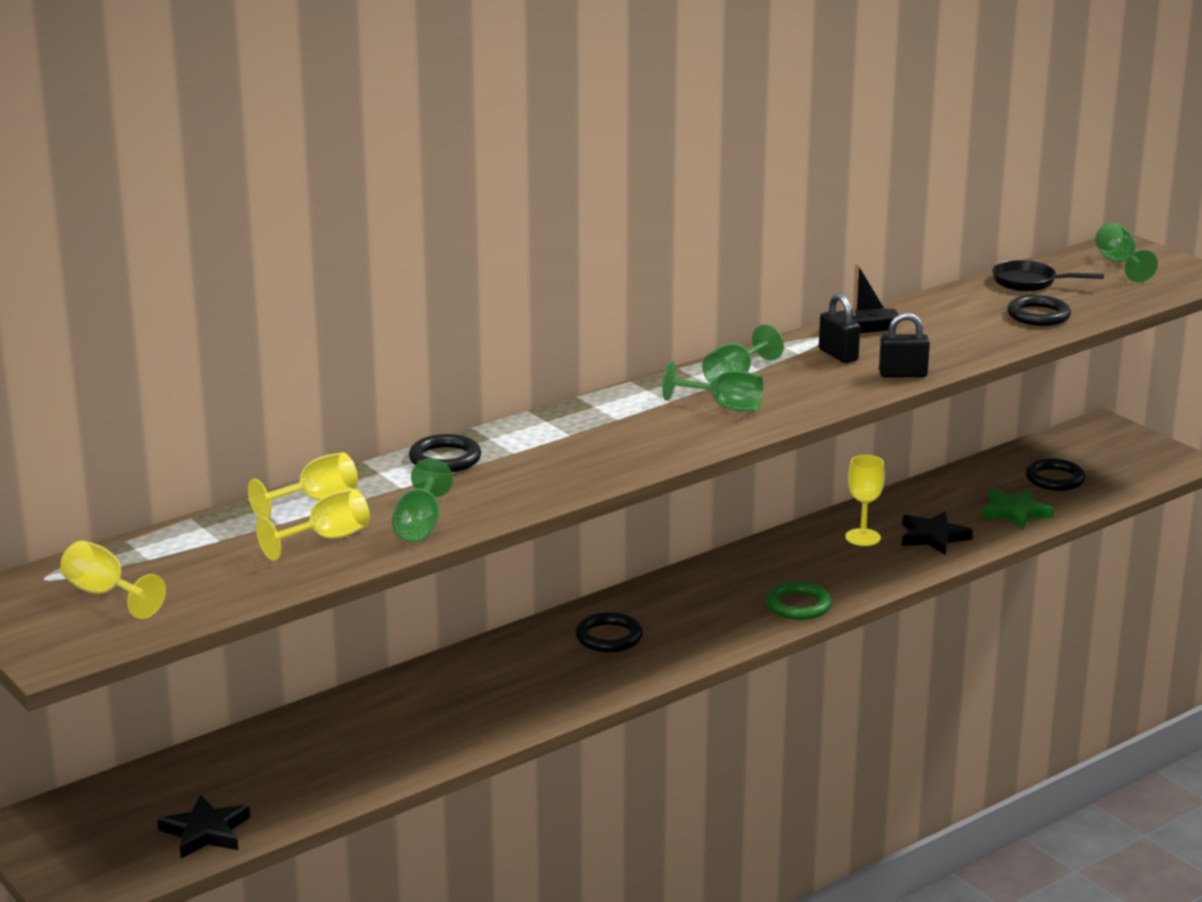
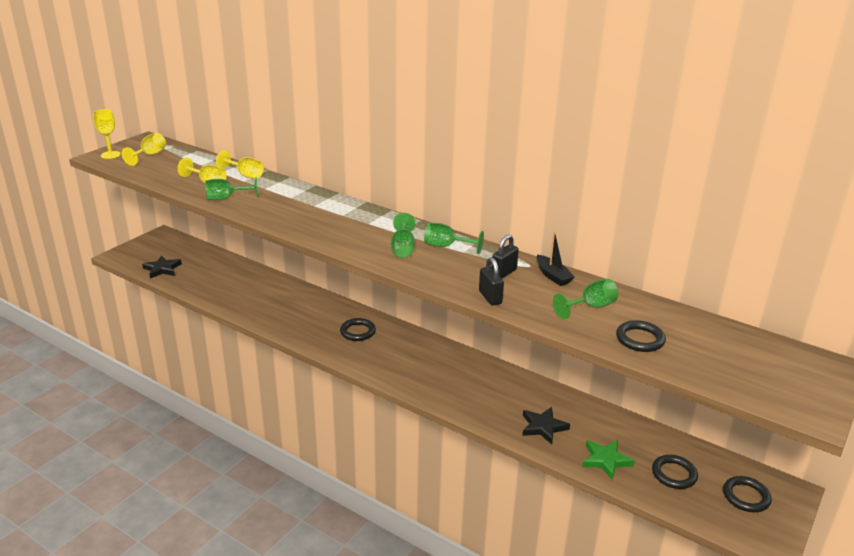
camera: 70 degrees right, 5 degrees up
black ring [409,434,481,472] -> black ring moved to [723,476,771,512]
green ring [766,581,832,620] -> none
yellow goblet [845,455,885,546] -> yellow goblet moved to [93,109,121,159]
black pan [992,260,1104,291] -> none
green goblet [1095,223,1158,283] -> green goblet moved to [553,279,618,319]

